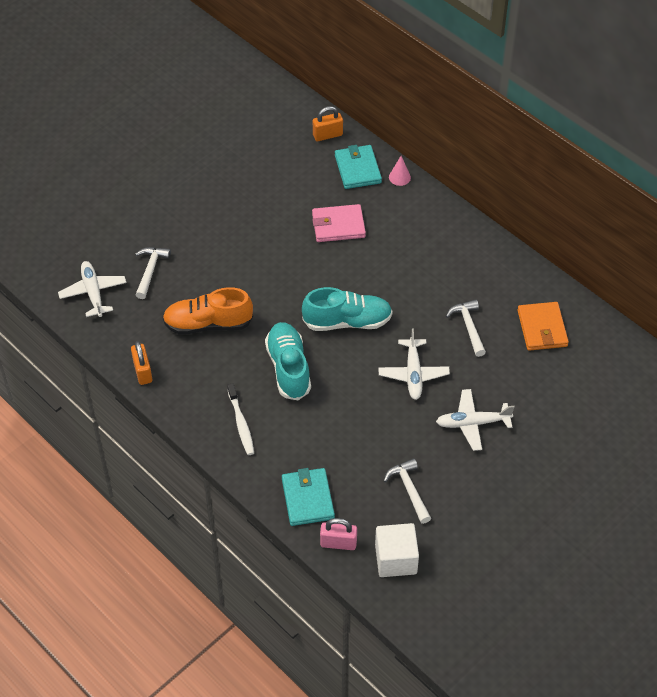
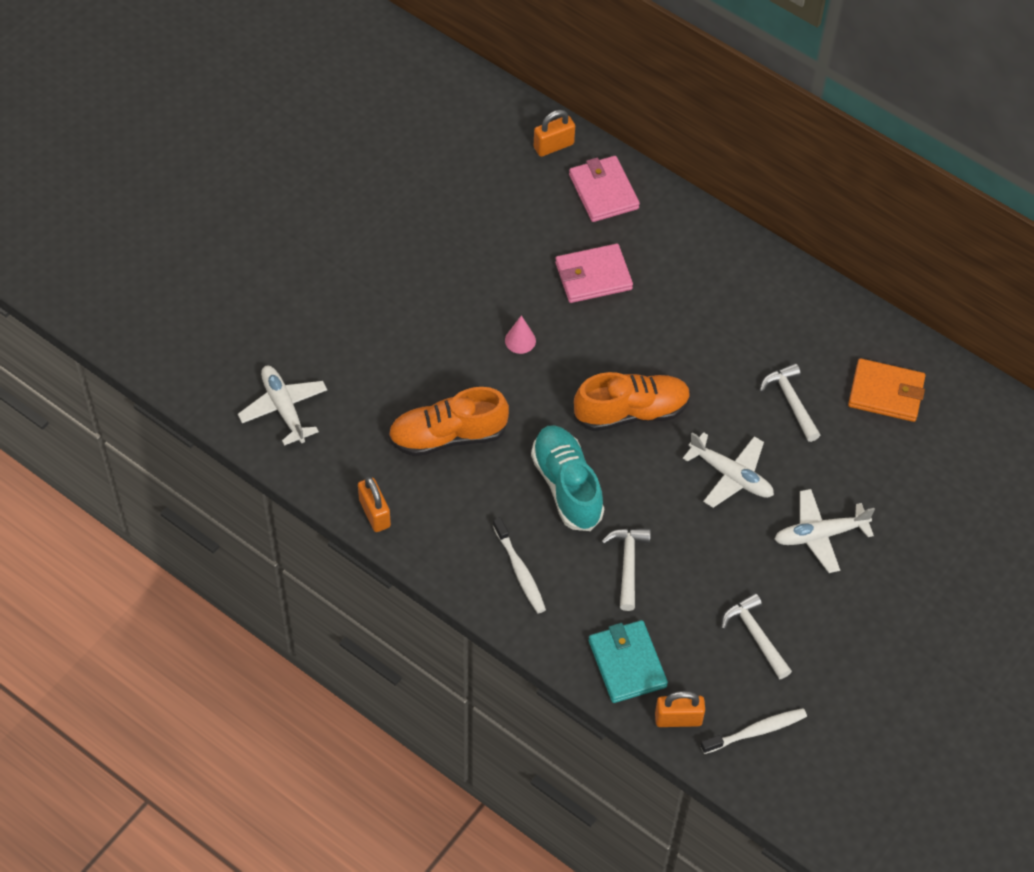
camera: 10 degrees left, 5 degrees up
white hammer [135,247,171,299] -> white hammer moved to [601,529,651,611]
turquoise shoe [302,287,392,331] -> orange shoe [574,372,691,431]
pink padlock [320,518,357,550] -> orange padlock [655,691,705,727]
turquoise wallet [335,145,382,189] -> pink wallet [569,156,640,222]
white cube [375,523,419,577] -> white toothbrush [700,708,807,754]
white plane [378,328,450,400] -> white plane turned 45 degrees counterclockwise [683,432,774,508]
pink cone [389,156,411,186] -> pink cone moved to [505,315,536,354]
orange wallet [517,302,569,351] -> orange wallet turned 60 degrees counterclockwise [848,358,925,422]

